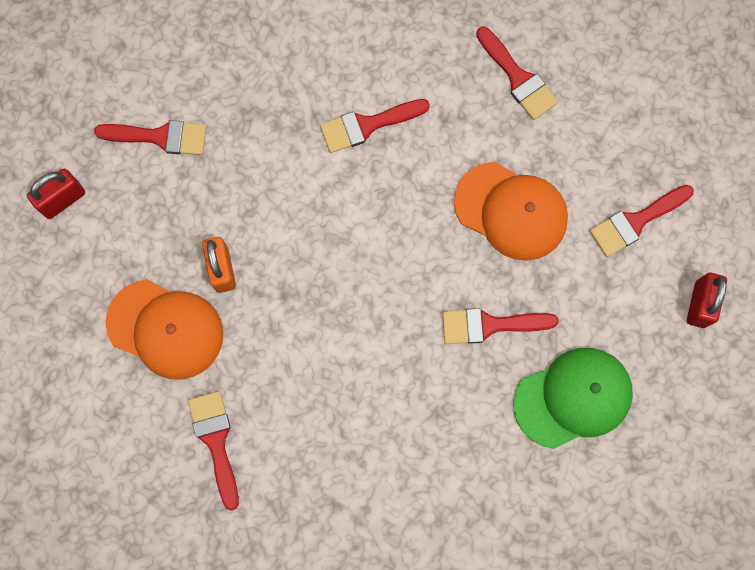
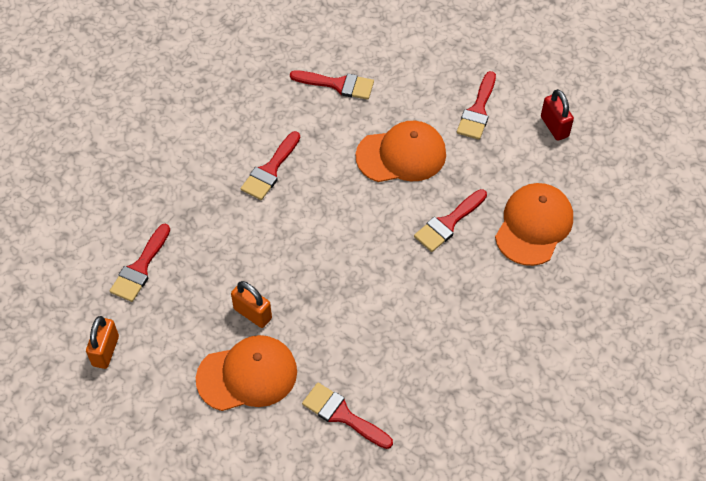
camera: 40 degrees left, 20 degrees down
red padlock [27,169,85,219] -> orange padlock [86,316,119,369]
red brush [94,120,207,155] -> red brush turned 150 degrees clockwise [110,224,170,302]
green cap [513,348,633,449] -> orange cap [495,183,573,266]

